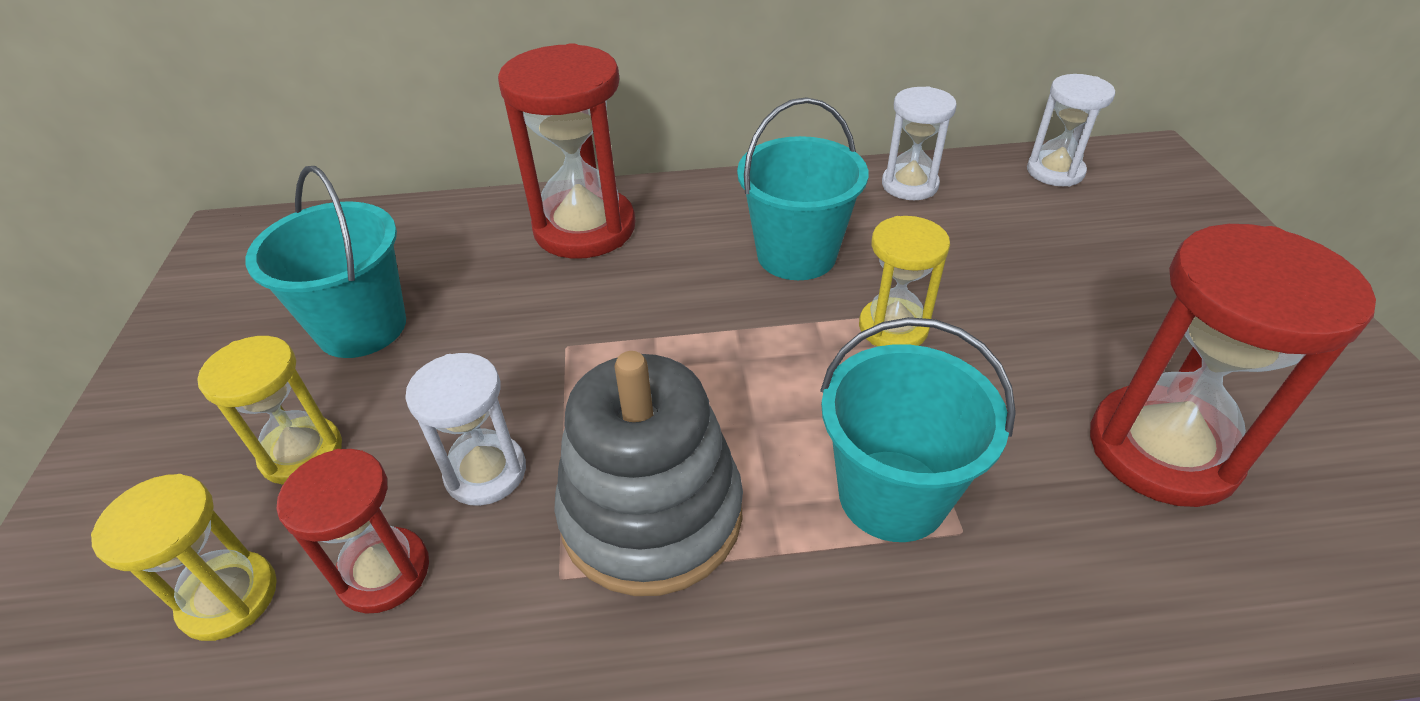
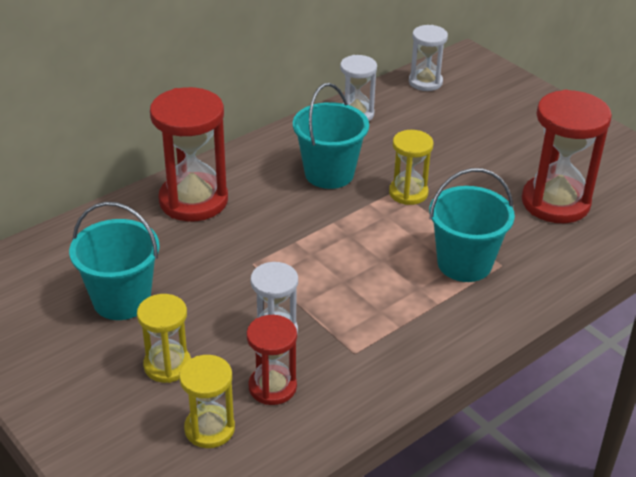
camera: 35 degrees left, 5 degrees down
grey stacking toy [554,351,743,596] -> none

